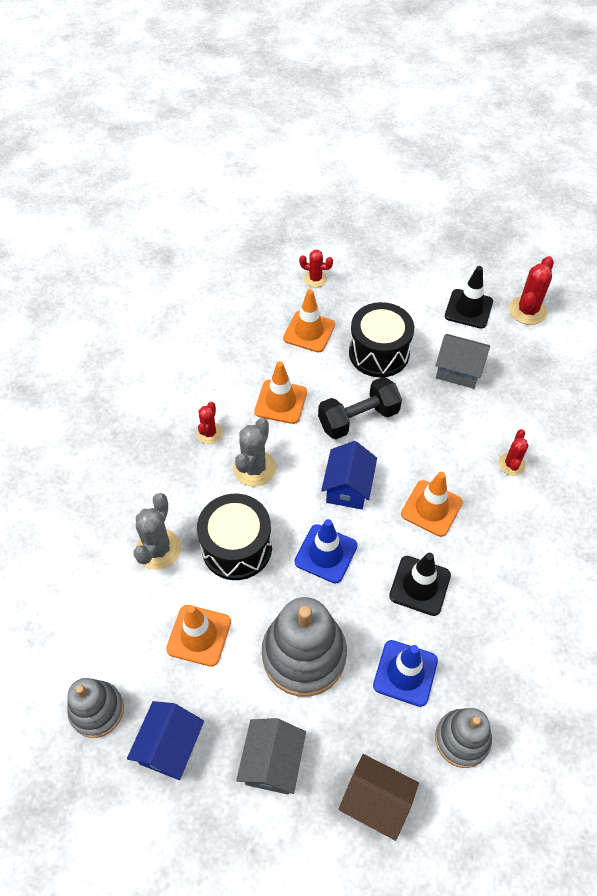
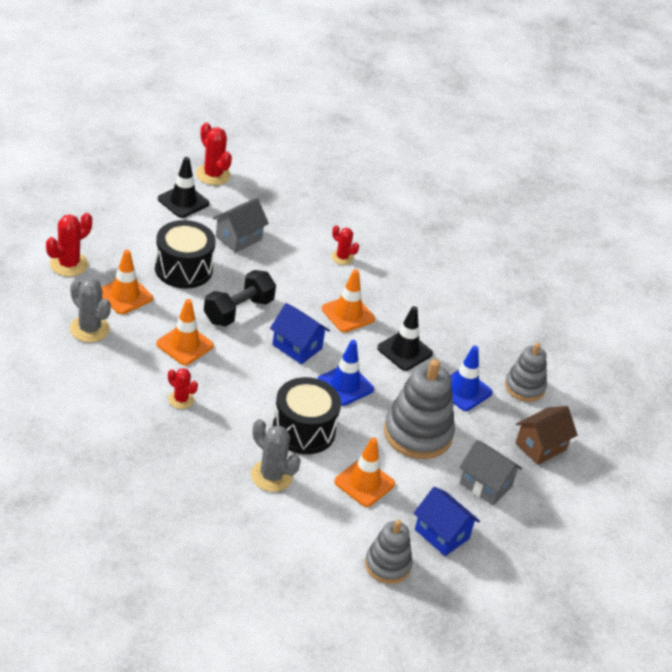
camera: 70 degrees left, 15 degrees down
grey cactus [233,418,276,486] -> grey cactus moved to [70,279,111,342]
red cactus [299,250,333,287] -> red cactus [46,213,92,276], size x1.59
black dumbbell [318,377,402,439] -> black dumbbell turned 45 degrees clockwise [204,270,276,327]

